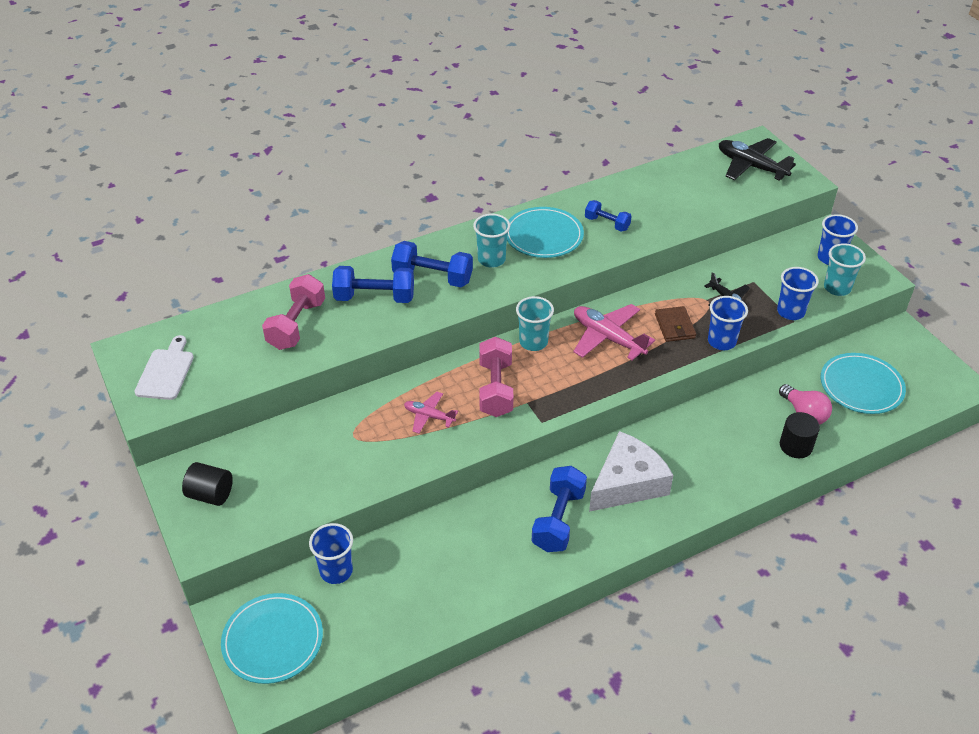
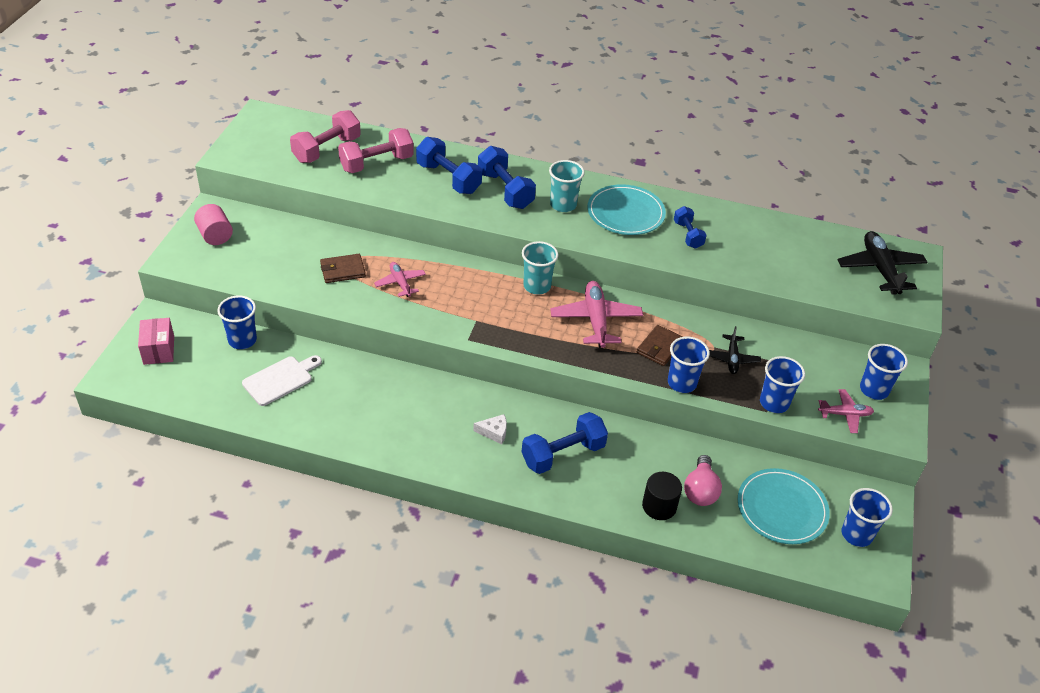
camera: 40 degrees right, 0 degrees up
white cutting board [134,335,194,400] -> white cutting board moved to [242,355,322,406]
black cylinder [182,462,233,506] -> pink cylinder [194,204,233,245]
turquoise plate [221,593,323,684] -> pink box [138,318,174,365]
pink dumbbell [479,337,513,417] -> pink dumbbell moved to [290,110,361,163]
blue dumbbell [532,466,587,552] -> blue dumbbell moved to [522,412,608,474]
white cheese [589,431,673,512] -> white cheese [473,414,507,444], size x0.40
turquoise cup [824,243,866,296] -> pink plane [818,389,874,433]
none -> brown wallet [320,254,366,283]
none -> blue cup [842,488,893,547]

